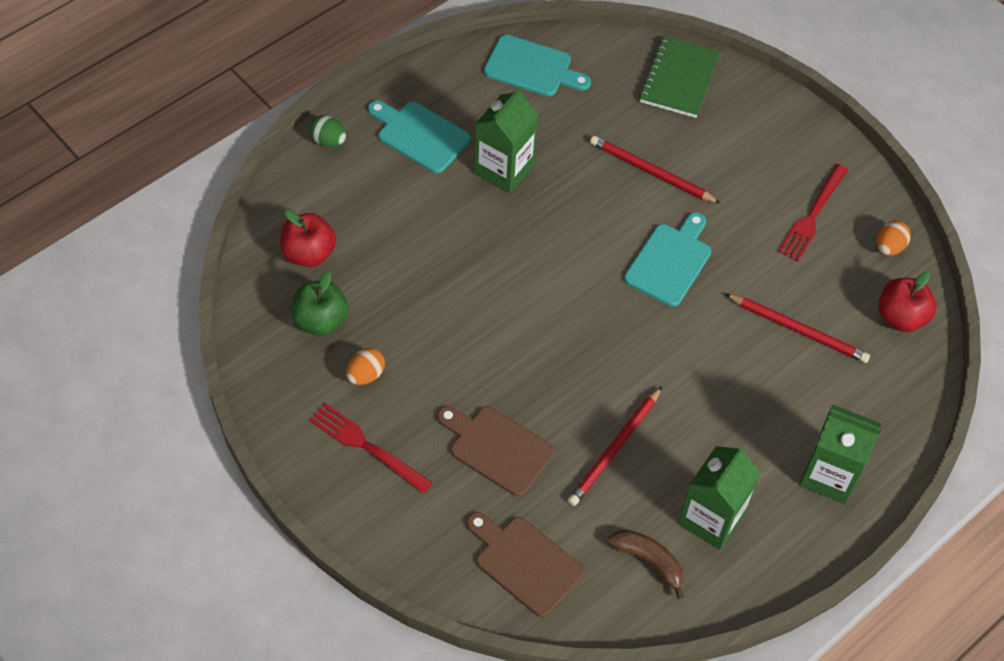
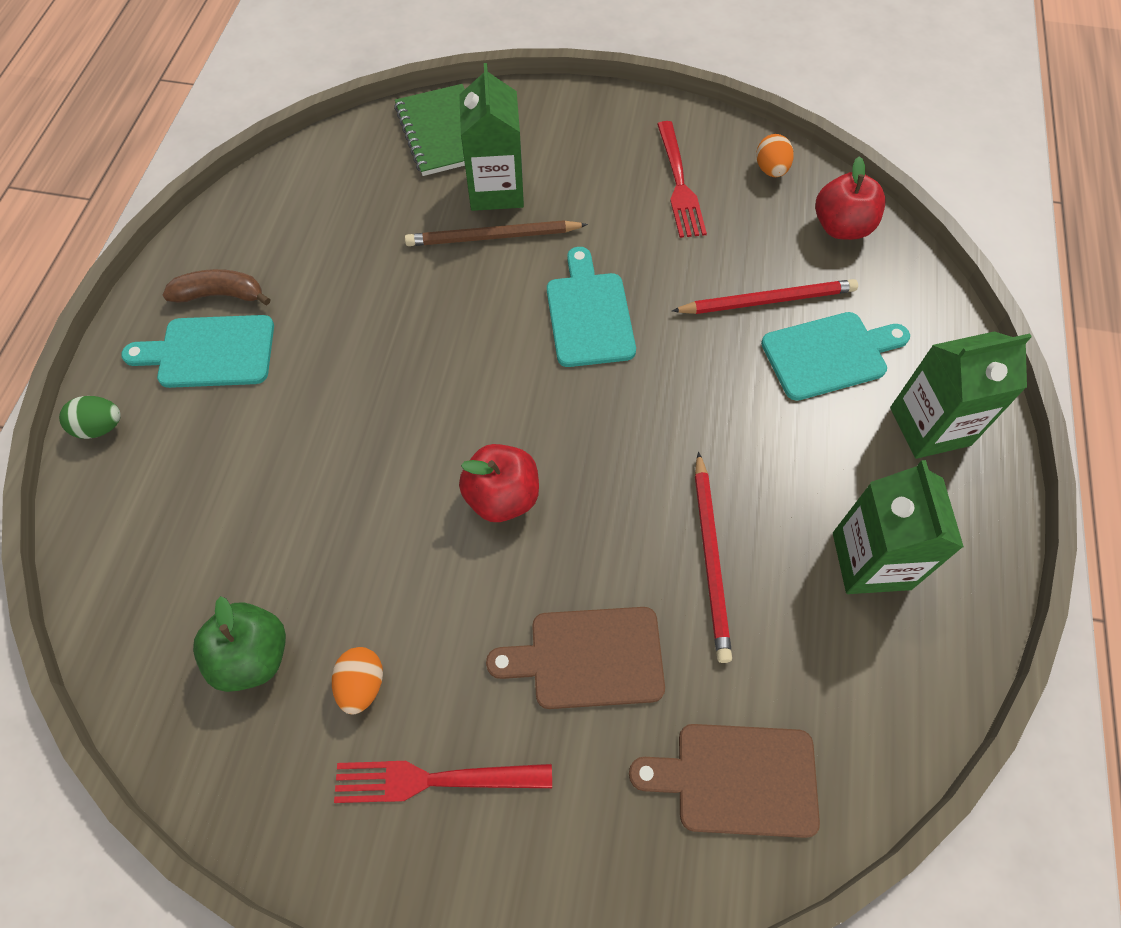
camera: 35 degrees left, 5 degrees up
red apple [280,210,336,267] -> red apple moved to [459,444,539,522]
green carton [474,87,538,193] -> green carton moved to [459,63,524,211]
turquoise cutting board [484,35,591,96] -> turquoise cutting board moved to [761,312,910,401]
red pencil [590,136,720,203] -> brown pencil [405,220,588,246]
brown banana [608,529,684,599] -> brown banana moved to [162,269,270,305]

